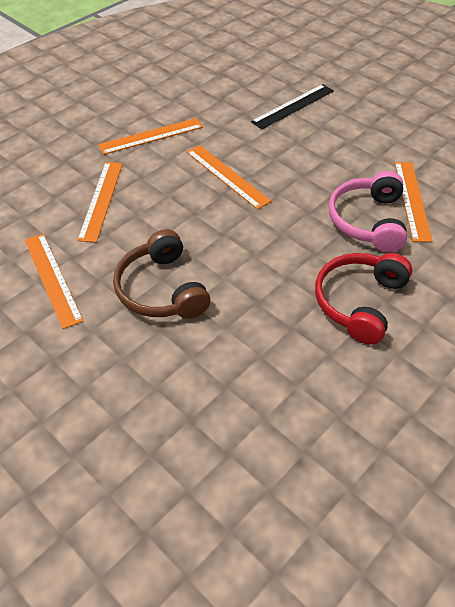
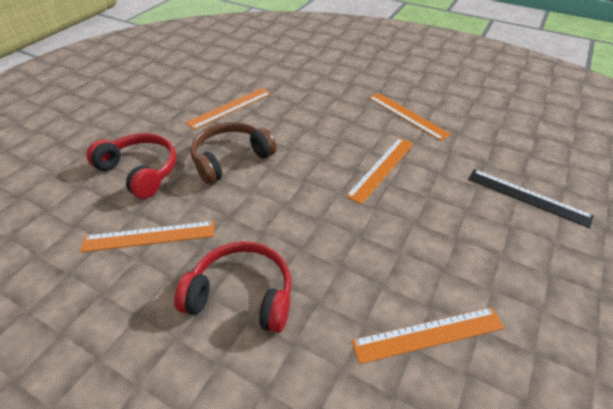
camera: 75 degrees right, 5 degrees down
orange ruler [77,162,123,243] -> orange ruler moved to [80,221,214,252]
pink headphones [328,171,407,252] -> none
none -> red headphones [86,133,176,199]

